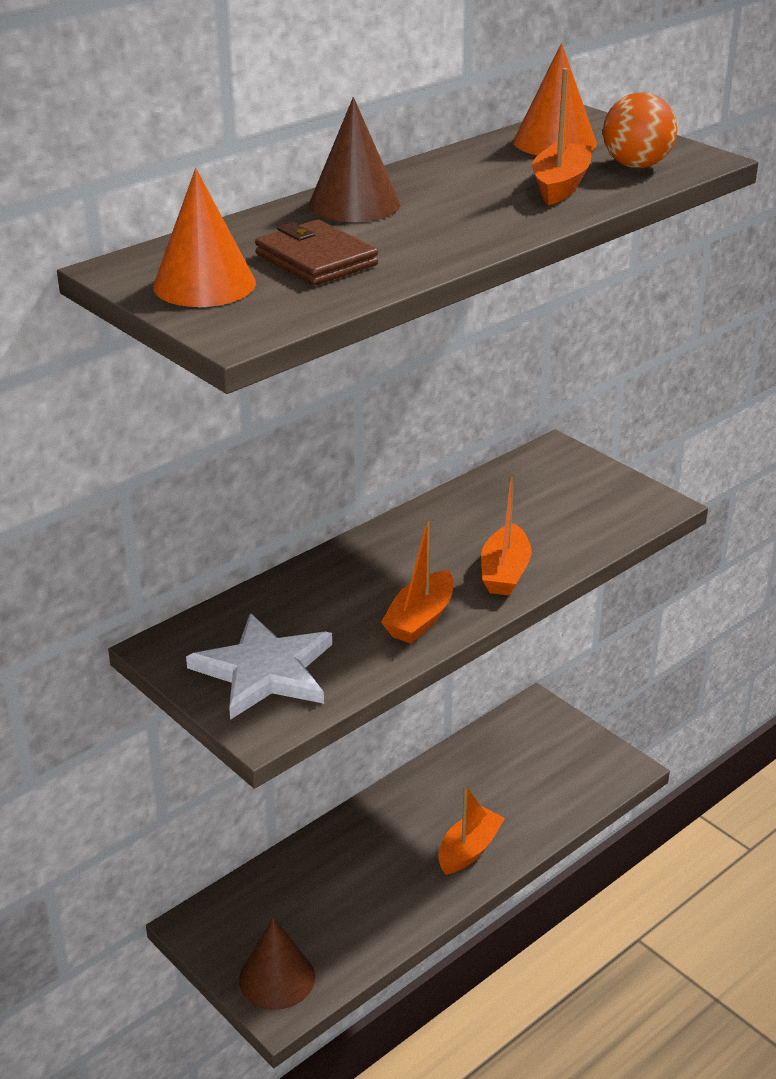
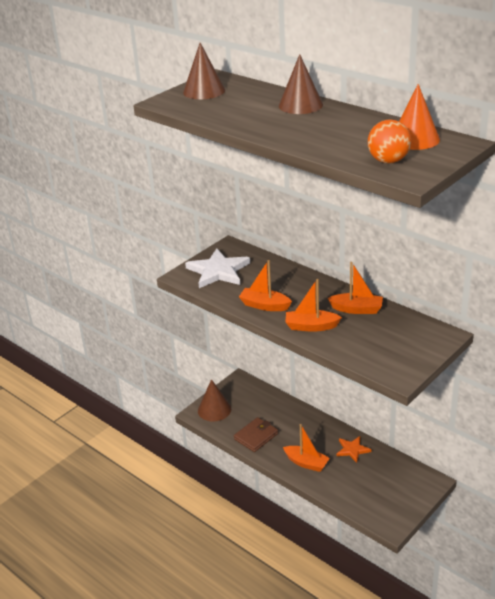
camera: 85 degrees right, 0 degrees up
orange cone [153,168,256,307] -> brown cone [183,43,225,99]
brown wallet [255,220,378,286] -> brown wallet moved to [234,417,278,452]
orange boat [532,68,591,205] -> orange boat moved to [328,262,383,314]
none -> orange star [337,436,372,463]

